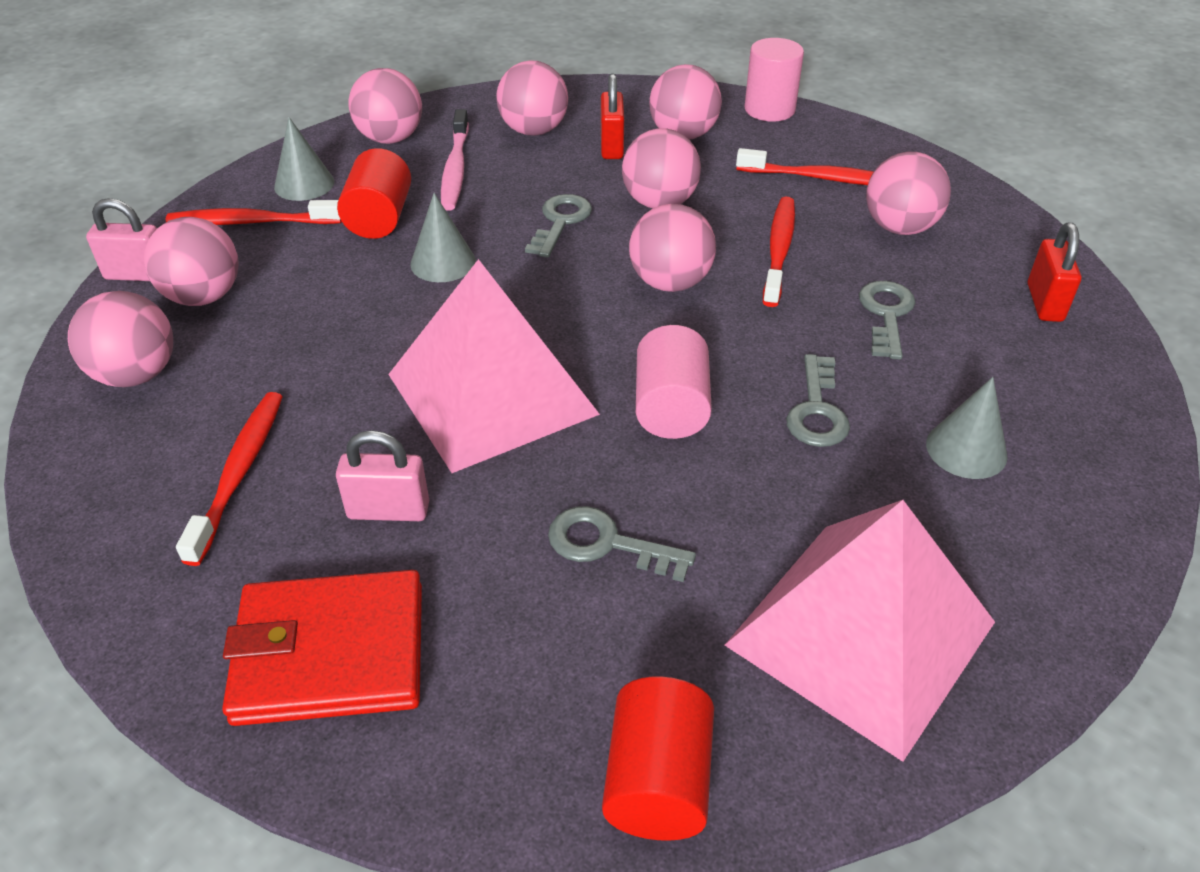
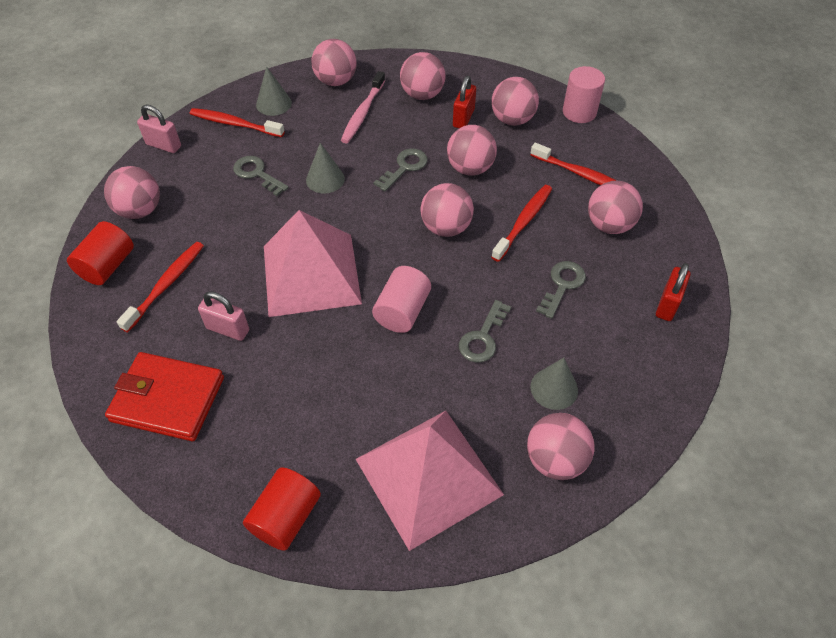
camera: 20 degrees right, 10 degrees up
pink ball [144,217,239,306] -> pink ball moved to [527,413,595,480]
red cylinder [337,148,411,239] -> red cylinder moved to [67,221,134,285]
grey key [548,506,696,582] -> grey key moved to [233,156,289,196]

